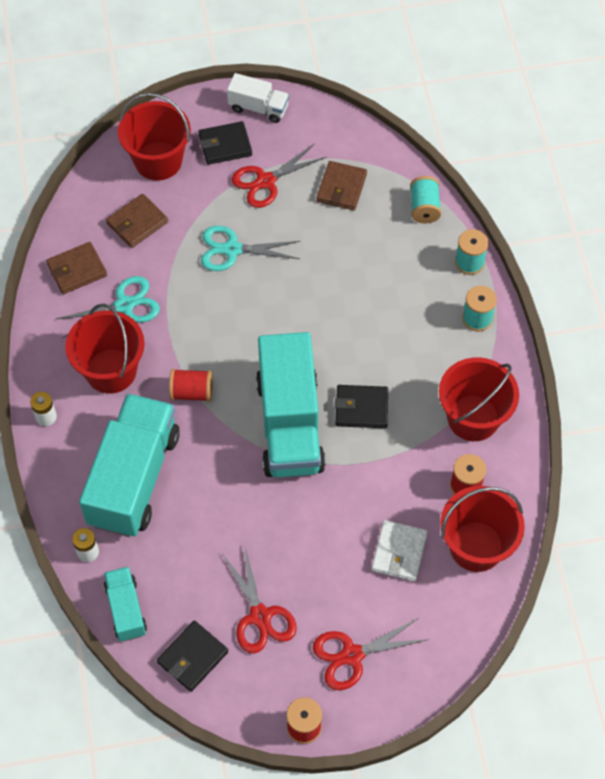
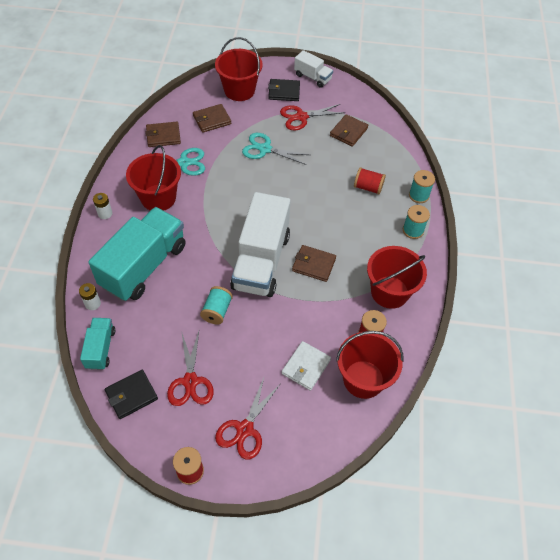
camera: 15 degrees right, 5 degrees down
red spool [169,369,213,402] -> red spool moved to [354,167,386,195]
turquoise truck [256,332,326,478] -> white truck [230,192,290,297]
red scissors [313,617,429,690] -> red scissors turned 60 degrees counterclockwise [215,378,281,459]
black wallet [335,385,388,428] -> brown wallet [292,245,336,282]
turquoise spool [410,176,441,223] -> turquoise spool moved to [200,286,233,324]

